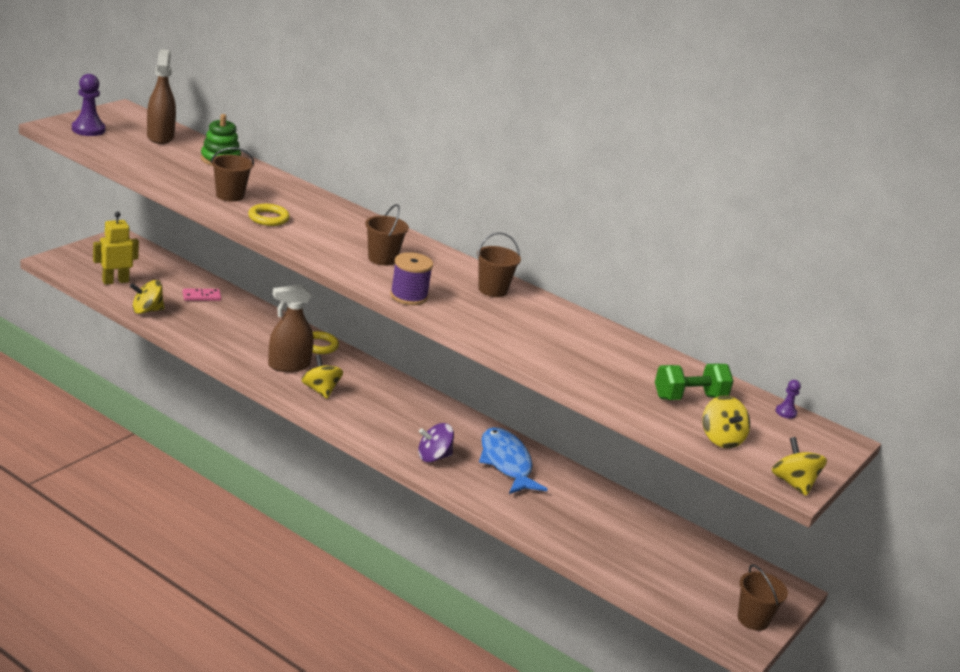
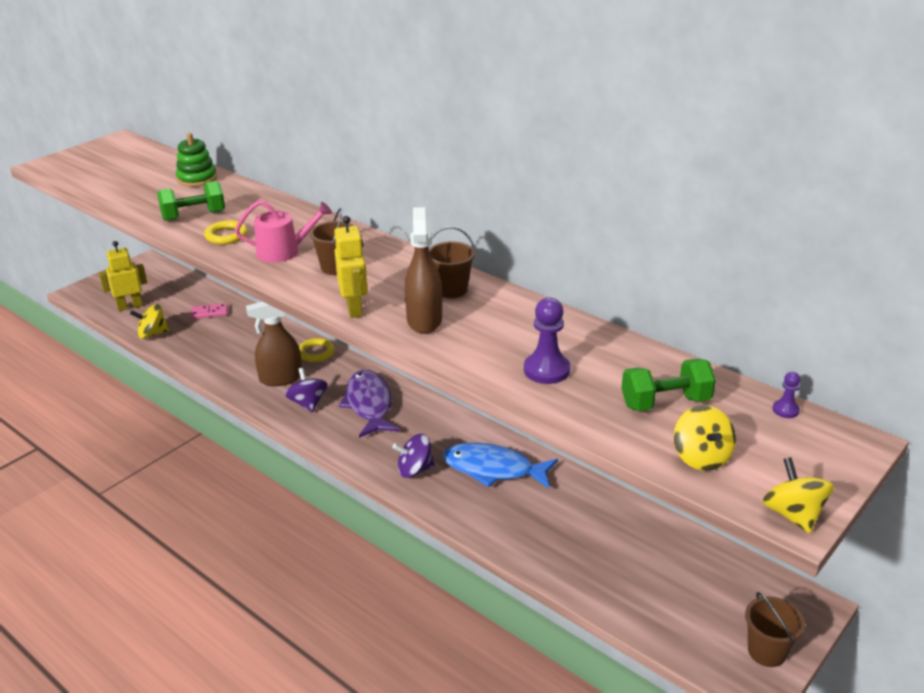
camera: 10 degrees right, 5 degrees up
purple pawn [72,74,106,136] -> purple pawn moved to [524,297,570,384]
brown spray bottle [147,49,176,144] -> brown spray bottle moved to [405,207,442,334]
brown bucket [211,147,254,202] -> green dumbbell [157,181,225,221]
yellow spinning top [301,355,343,399] -> purple spinning top [285,368,328,413]
purple spool [390,252,433,305] -> yellow robot [334,216,368,318]
blue fish [479,427,548,494] -> blue fish turned 60 degrees counterclockwise [442,443,558,489]
none -> pink watering can [235,200,332,263]
none -> purple fish [339,370,400,438]

